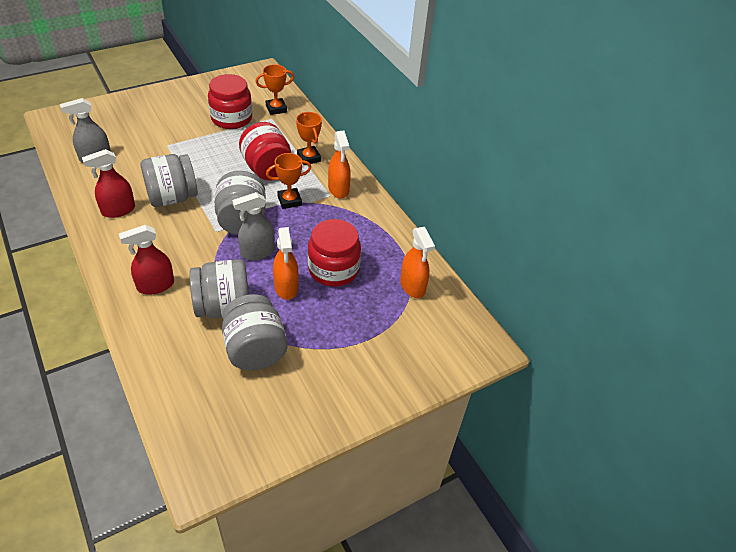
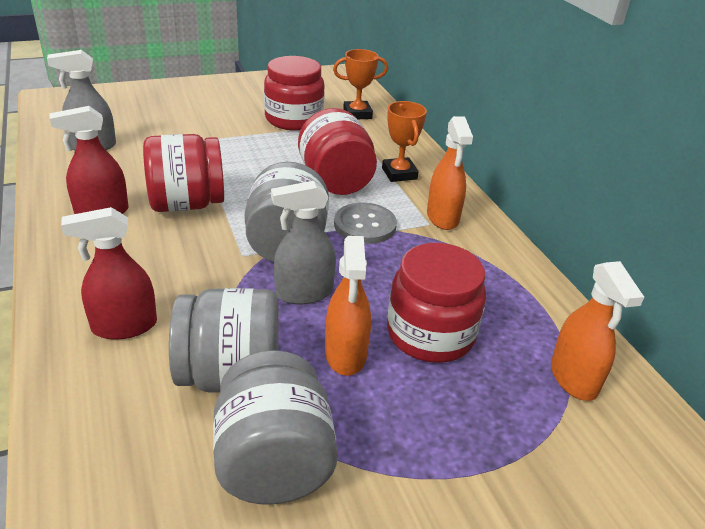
camera: 10 degrees right, 10 degrees down
grey jar [140,154,198,207] -> red jar [143,134,224,212]
orange trophy [266,153,311,209] -> grey button [334,203,397,244]

